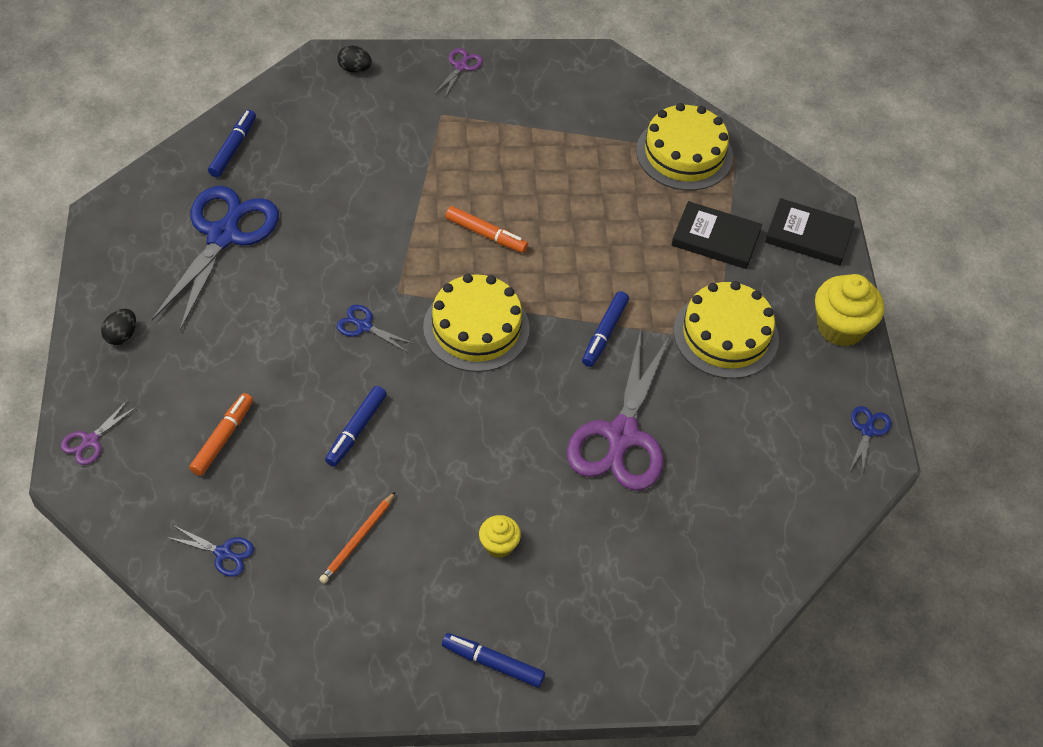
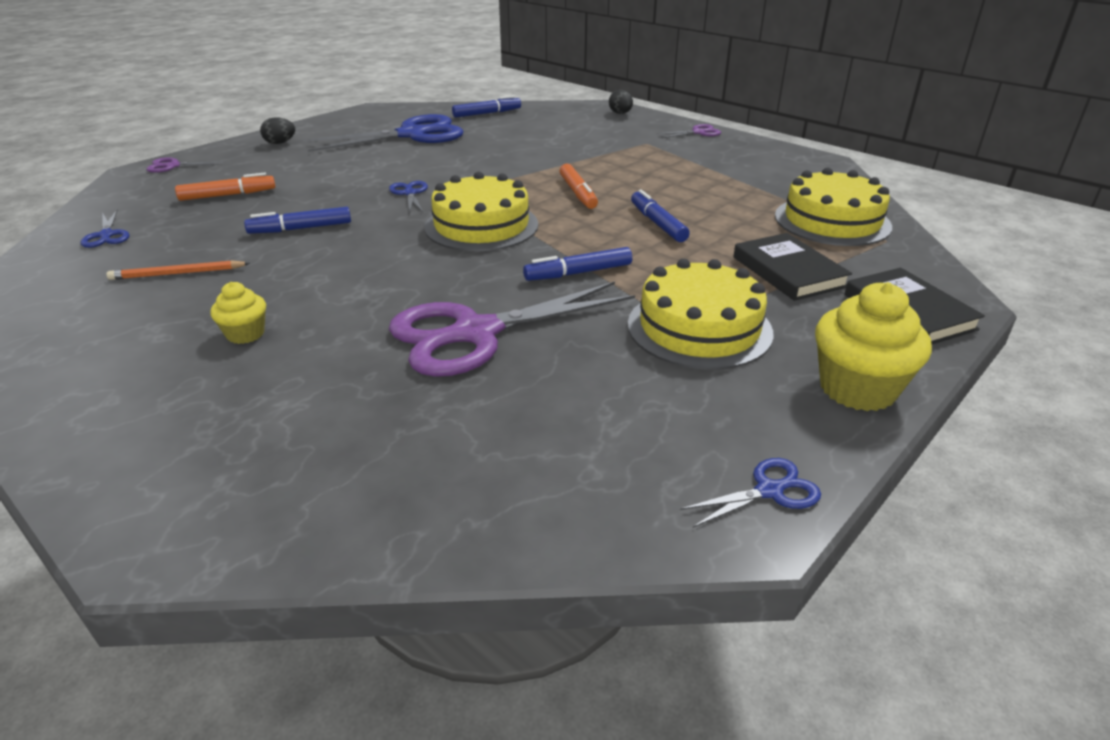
camera: 50 degrees right, 20 degrees down
blue marker [442,633,545,688] -> blue marker moved to [631,189,690,242]

